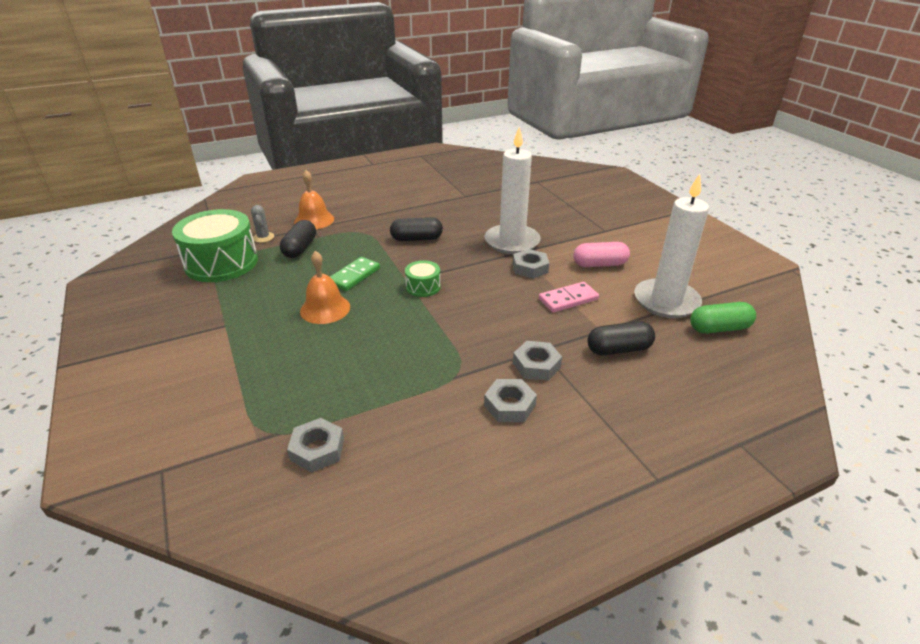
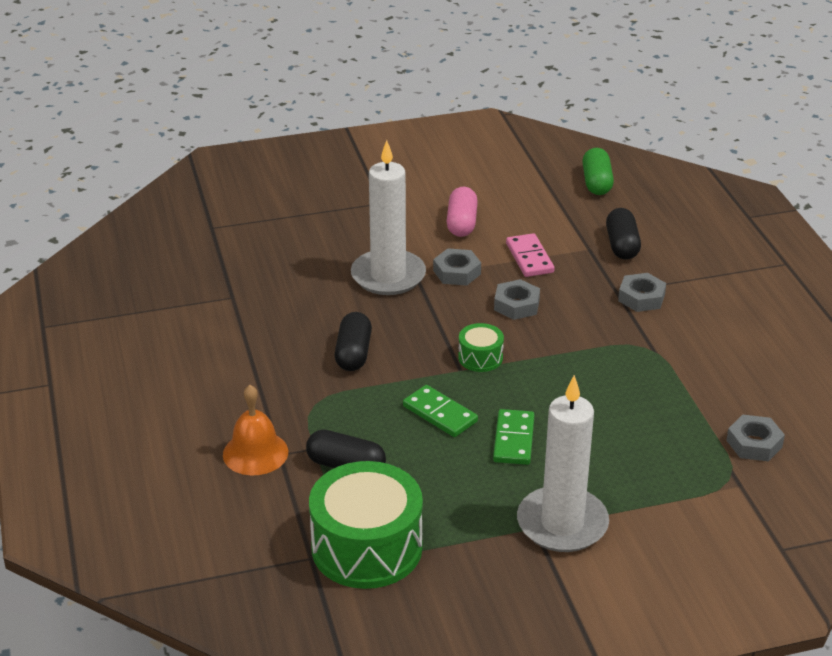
camera: 80 degrees left, 0 degrees up
grey cactus [251,205,274,243] -> none
orange bell [300,251,350,324] -> green domino [493,409,535,465]
grey nut [484,379,537,422] -> grey nut moved to [494,279,540,320]
white candle [634,174,709,318] -> white candle moved to [517,375,609,552]

